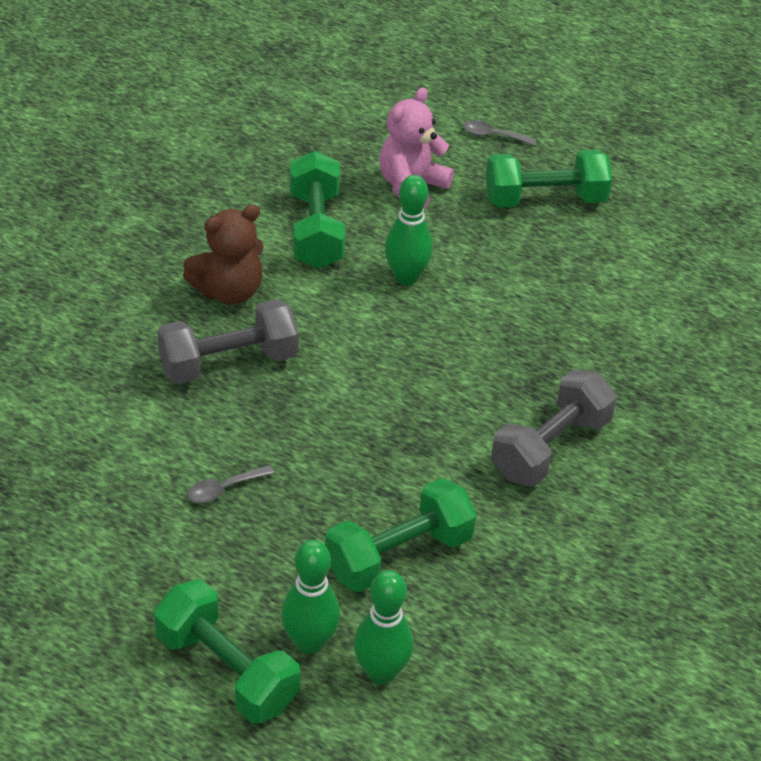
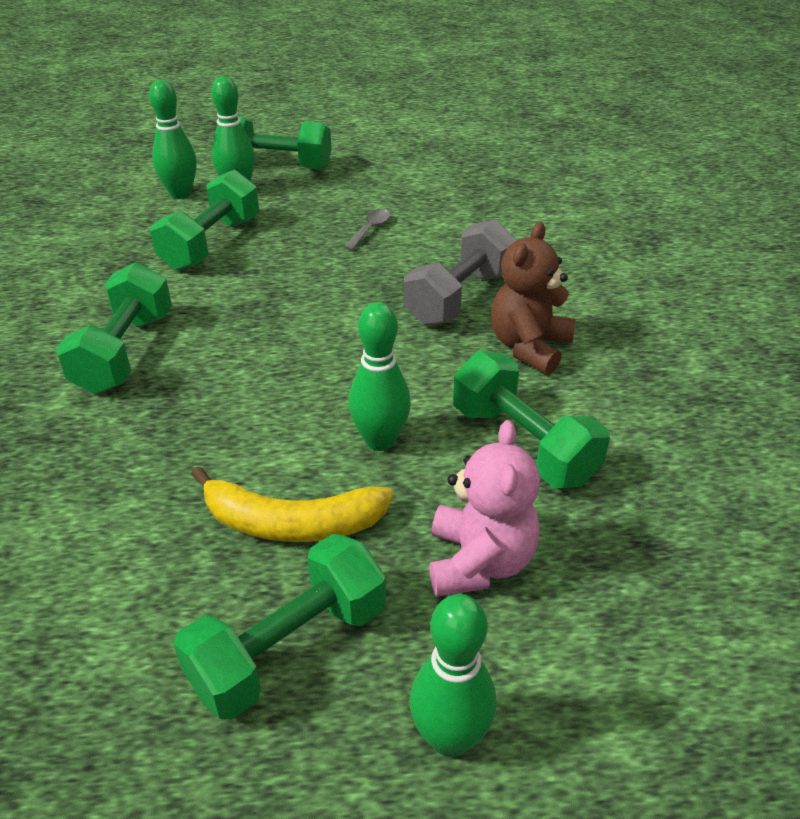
camera: 150 degrees right, 5 degrees down
grey spoon [463,120,536,146] -> green bowling pin [410,594,497,757]
grey dumbbell [491,369,617,486] -> green dumbbell [56,262,172,394]
none -> yellow banana [191,466,393,542]

